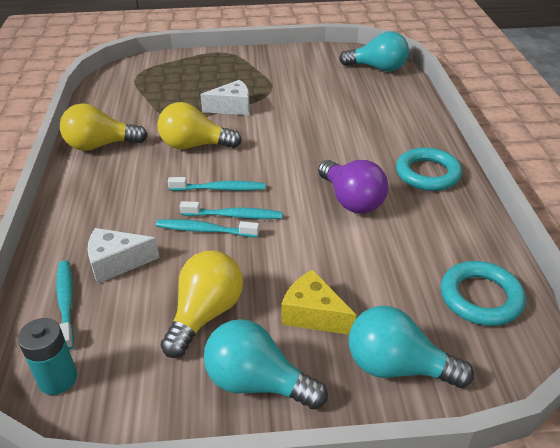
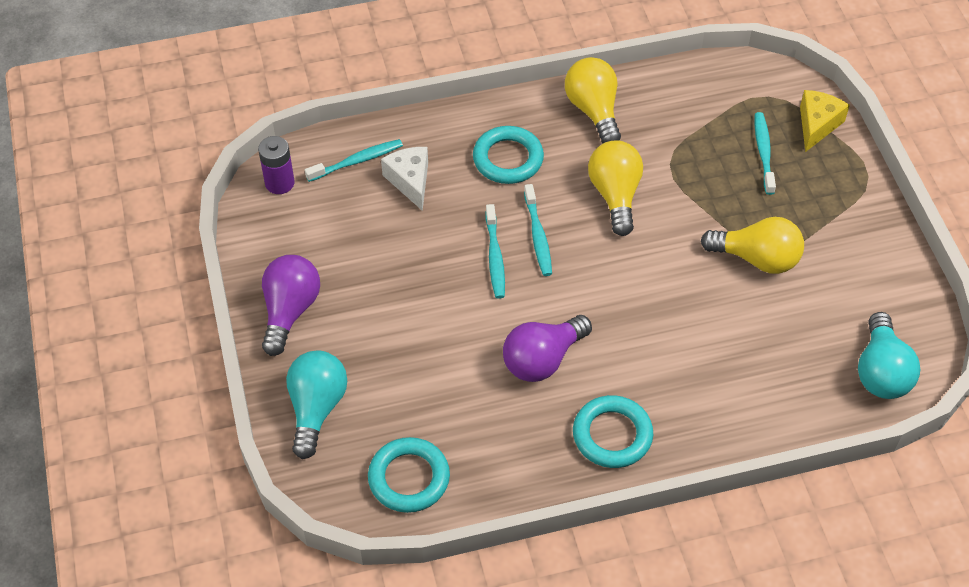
camera: 80 degrees right, 15 degrees up
turquoise battery [18,318,77,395] -> purple battery [258,136,295,194]
turquoise toothbrush [156,219,259,237] -> turquoise toothbrush moved to [755,112,776,195]
yellow light bulb [161,251,243,358] -> yellow light bulb moved to [701,217,804,274]
white cheese [200,80,250,115] -> none
turquoise light bulb [204,319,328,409] -> purple light bulb [262,255,320,356]
yellow cheese [281,270,356,335] -> yellow cheese moved to [800,90,850,152]
none -> turquoise ring [473,126,544,184]

